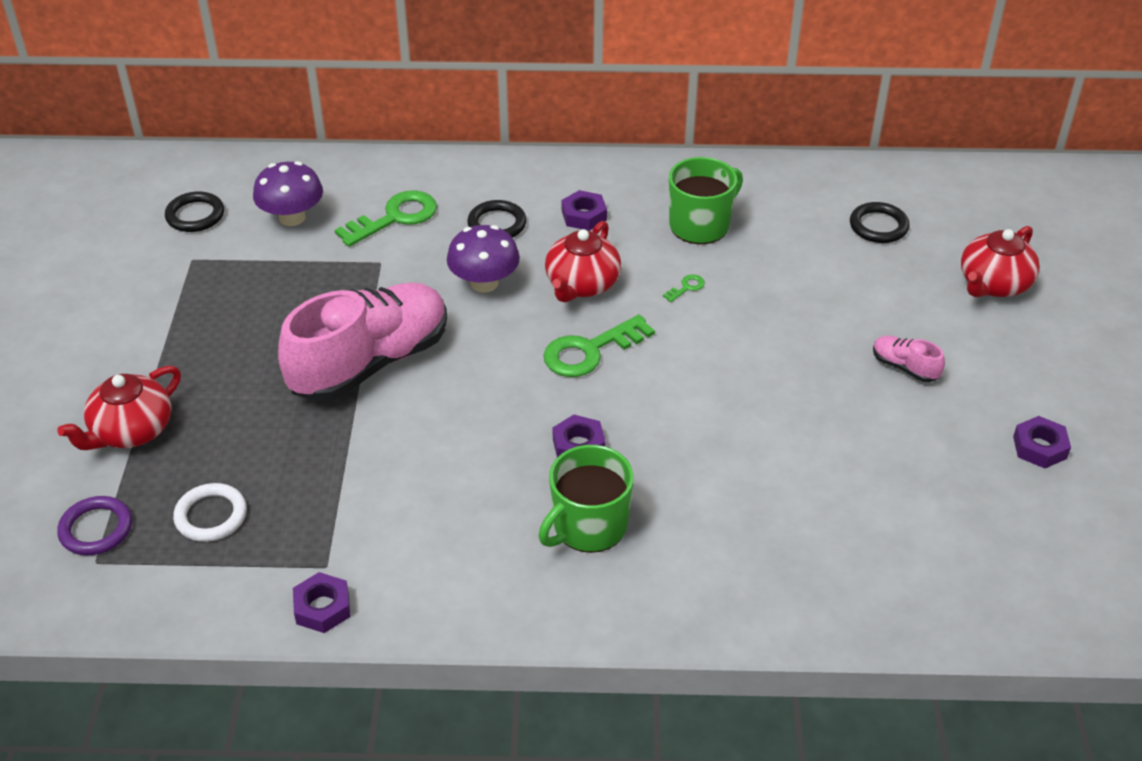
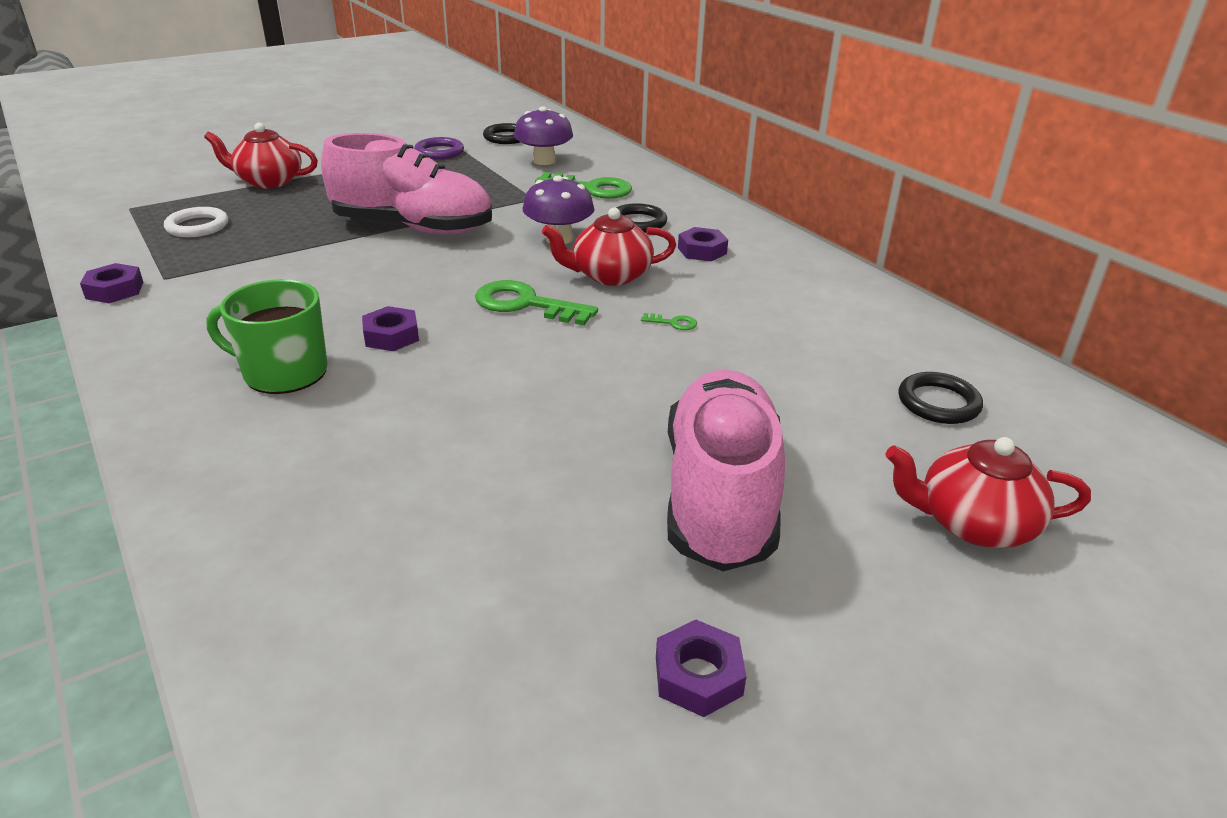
camera: 55 degrees right, 10 degrees down
purple ring [57,496,132,556] -> purple ring moved to [414,137,464,160]
green mug [669,157,743,244] -> none
pink shoe [873,336,945,382] -> pink shoe [667,370,785,571], size x2.48

